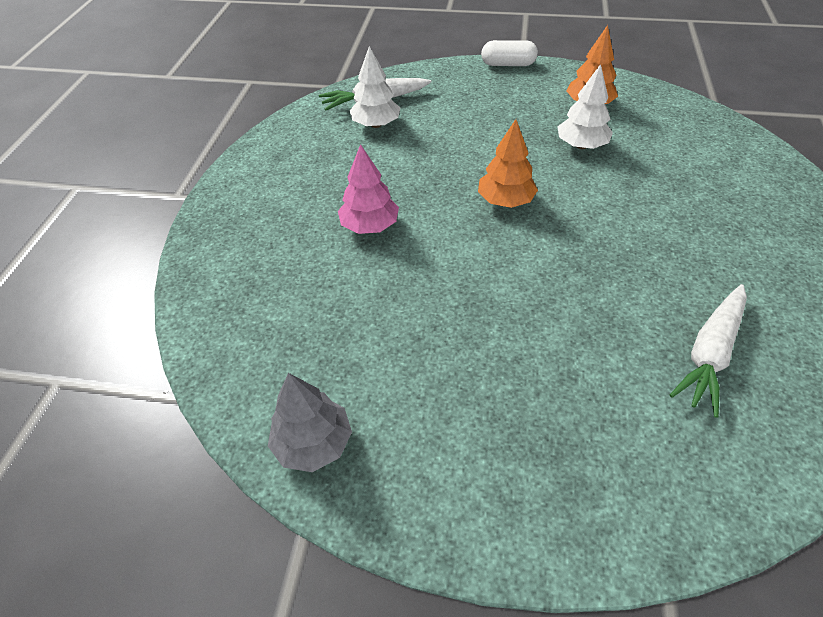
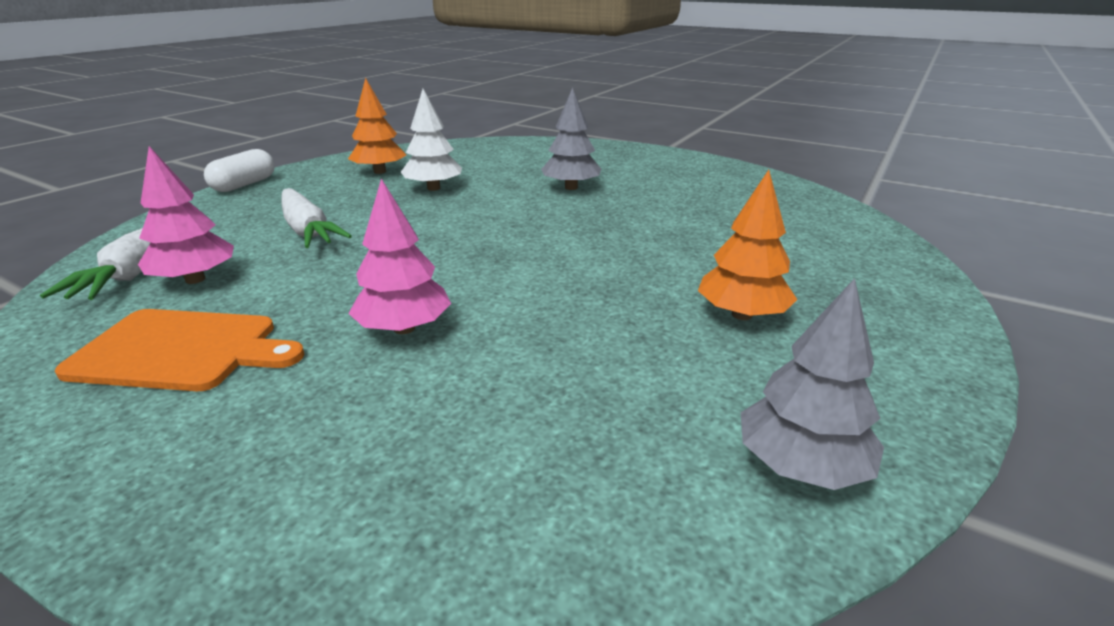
camera: 70 degrees left, 20 degrees down
white tree [349,46,400,128] -> pink tree [138,146,234,284]
orange tree [478,119,538,208] -> orange tree moved to [698,170,797,320]
white carrot [670,284,747,418] -> white carrot moved to [281,188,352,248]
none -> orange cutting board [55,309,305,391]
none -> grey tree [541,87,602,190]

